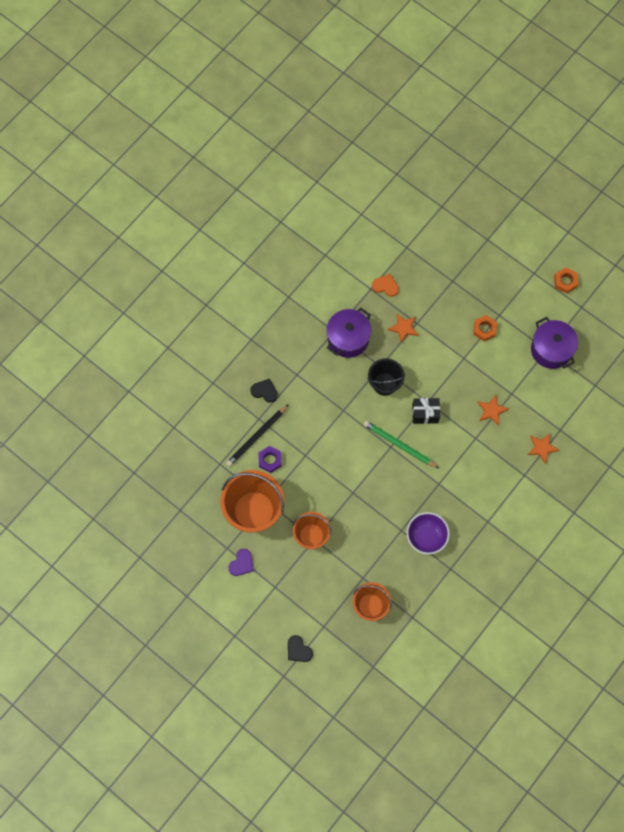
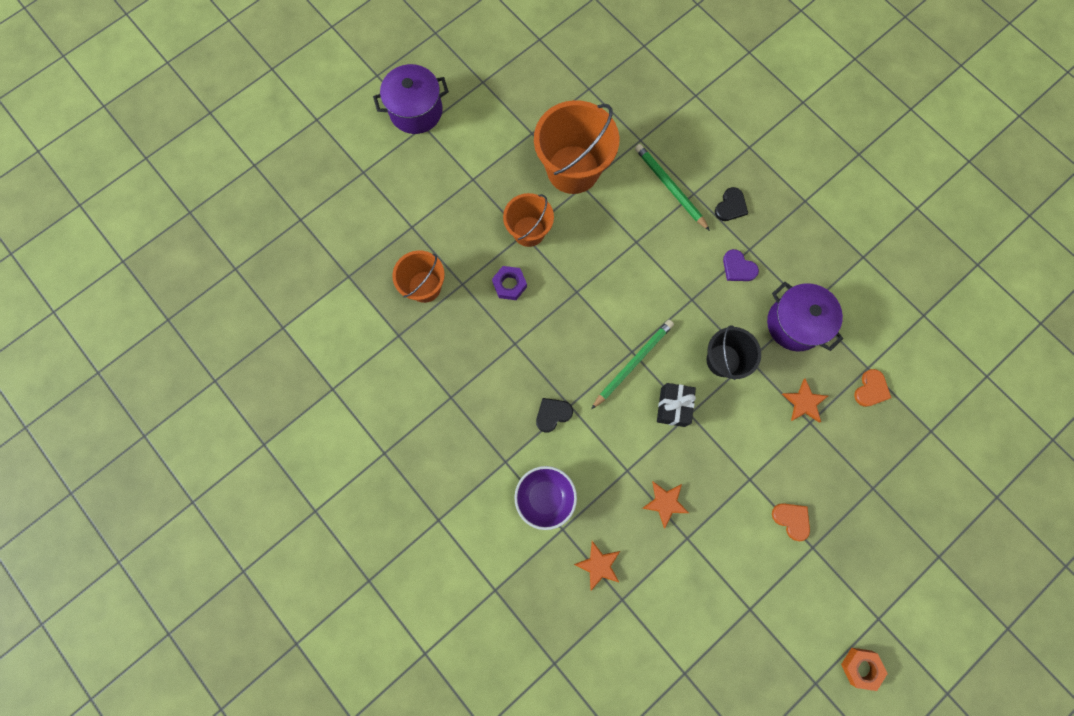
camera: 100 degrees right, 5 degrees up
black pencil [226,404,289,467] -> green pencil [635,144,710,231]
purple heart [229,549,254,576] -> purple heart moved to [723,249,759,281]
purple nut [258,446,282,473] -> purple nut moved to [492,266,527,300]
black heart [288,635,313,662] -> black heart moved to [536,398,573,433]
purple bowl [407,512,450,554] -> purple bowl moved to [514,466,577,530]
orange nut [473,315,497,341] -> orange heart [772,503,810,541]
purple pot [531,317,578,369] -> purple pot moved to [373,64,449,134]

